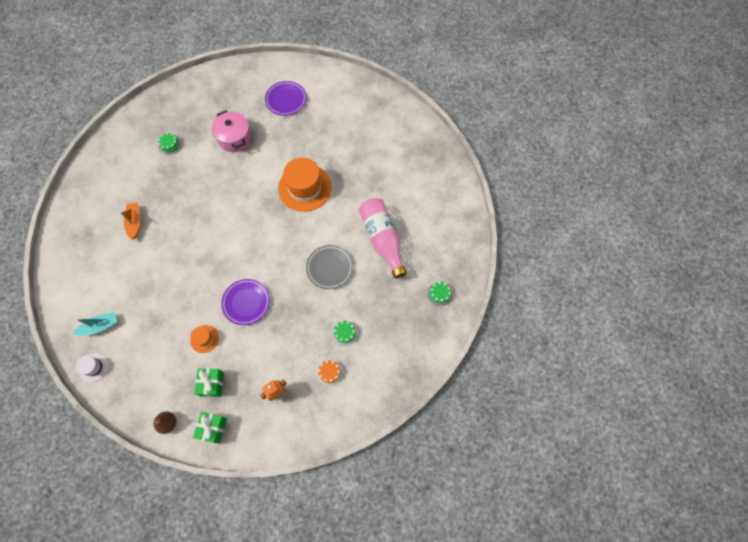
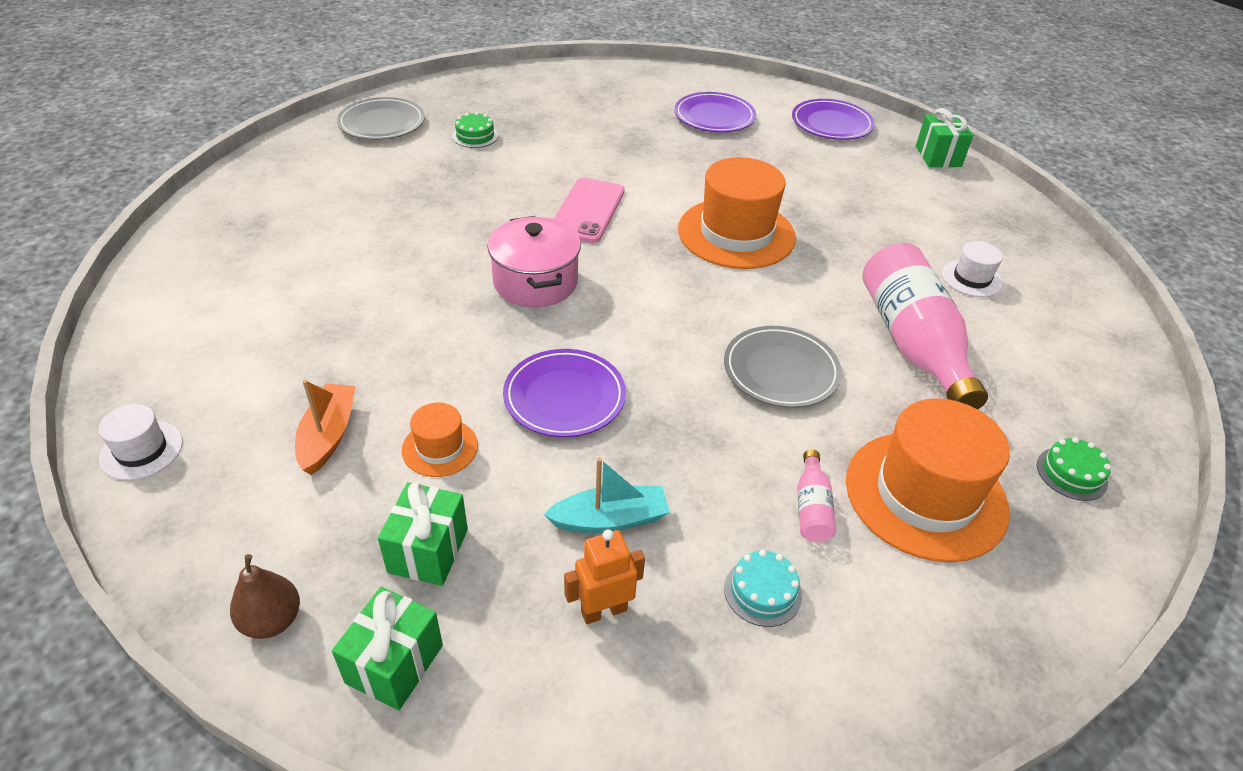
camera: 10 degrees right, 25 degrees down
turquoise boat [73,312,117,336] -> turquoise boat moved to [543,458,670,533]
orange boat [120,203,140,240] -> orange boat moved to [295,380,356,475]
pink pot [212,110,252,152] -> pink pot moved to [487,216,581,307]
orange cake [317,359,343,386] -> turquoise cake [724,550,802,627]
green cake [332,321,358,346] -> pink bottle [797,449,836,542]
none -> grey plate [337,97,425,140]
none -> pink phone [554,178,625,243]
none -> purple plate [792,99,875,140]
none -> orange hat [846,398,1010,562]
none -> green gift [916,108,973,167]
none -> white hat [942,241,1003,297]

